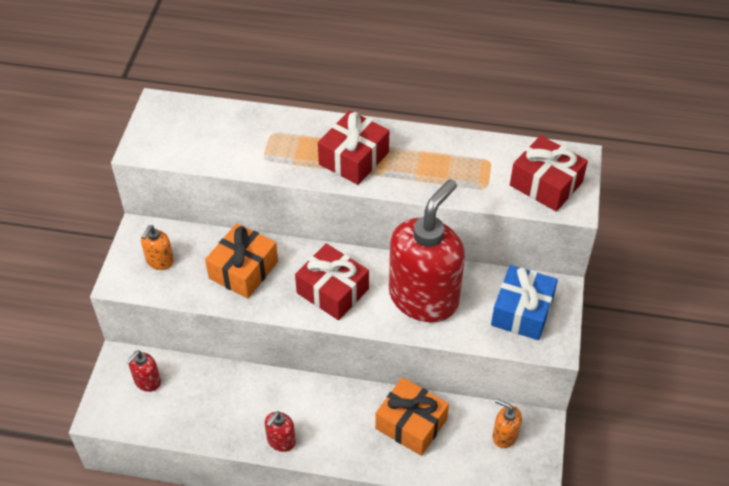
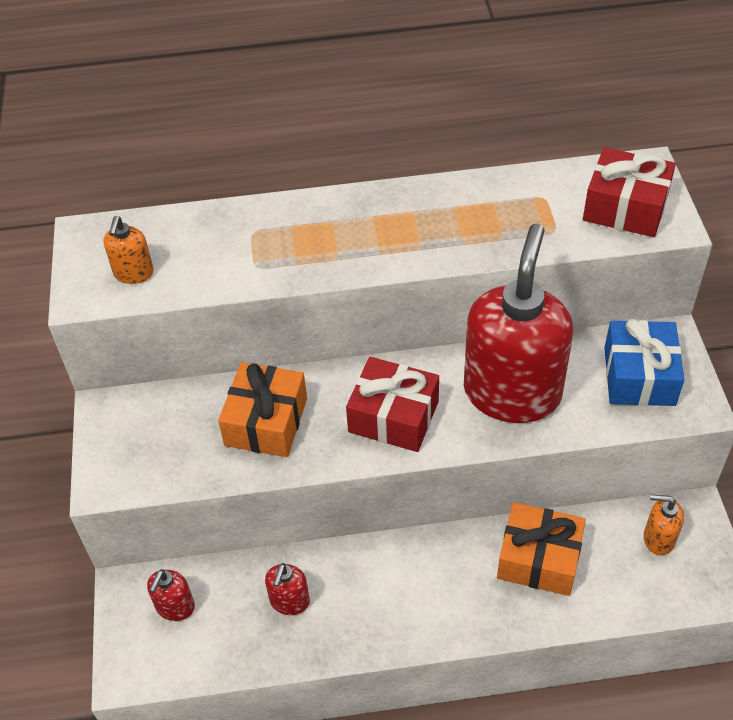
camera: 15 degrees left, 0 degrees up
orange soap dispenser [141,225,174,270] -> orange soap dispenser moved to [104,216,154,284]
red soap dispenser [265,411,296,452] -> red soap dispenser moved to [265,563,310,615]
red gift [318,110,389,185] -> none

